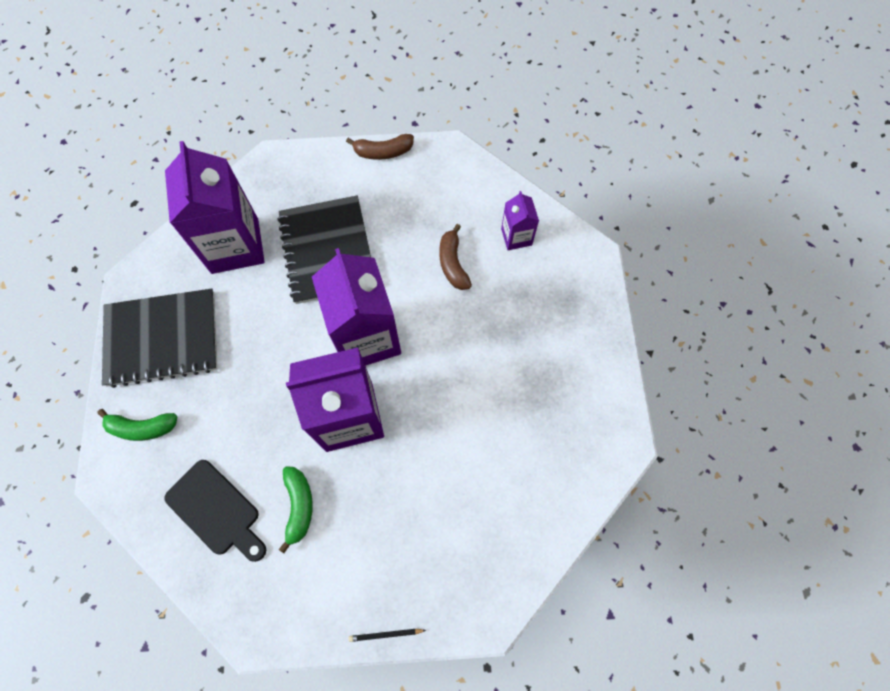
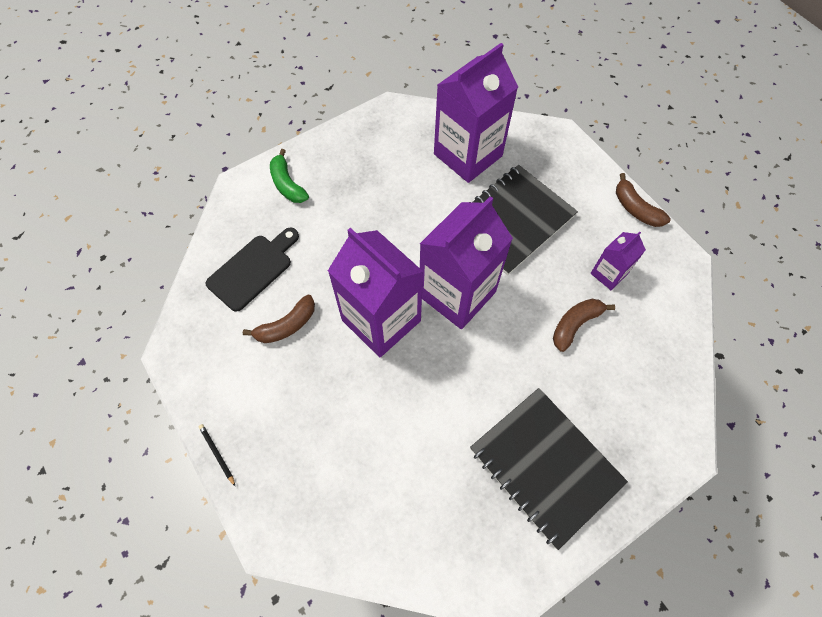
camera: 60 degrees right, 5 degrees down
black notebook [102,289,218,388] -> black notebook moved to [470,388,628,550]
black cutting board [164,460,266,562] -> black cutting board turned 150 degrees counterclockwise [206,228,299,312]
green banana [279,466,313,553] -> brown banana [242,295,315,343]
purple carton [501,191,539,250] -> purple carton moved to [591,232,646,290]

